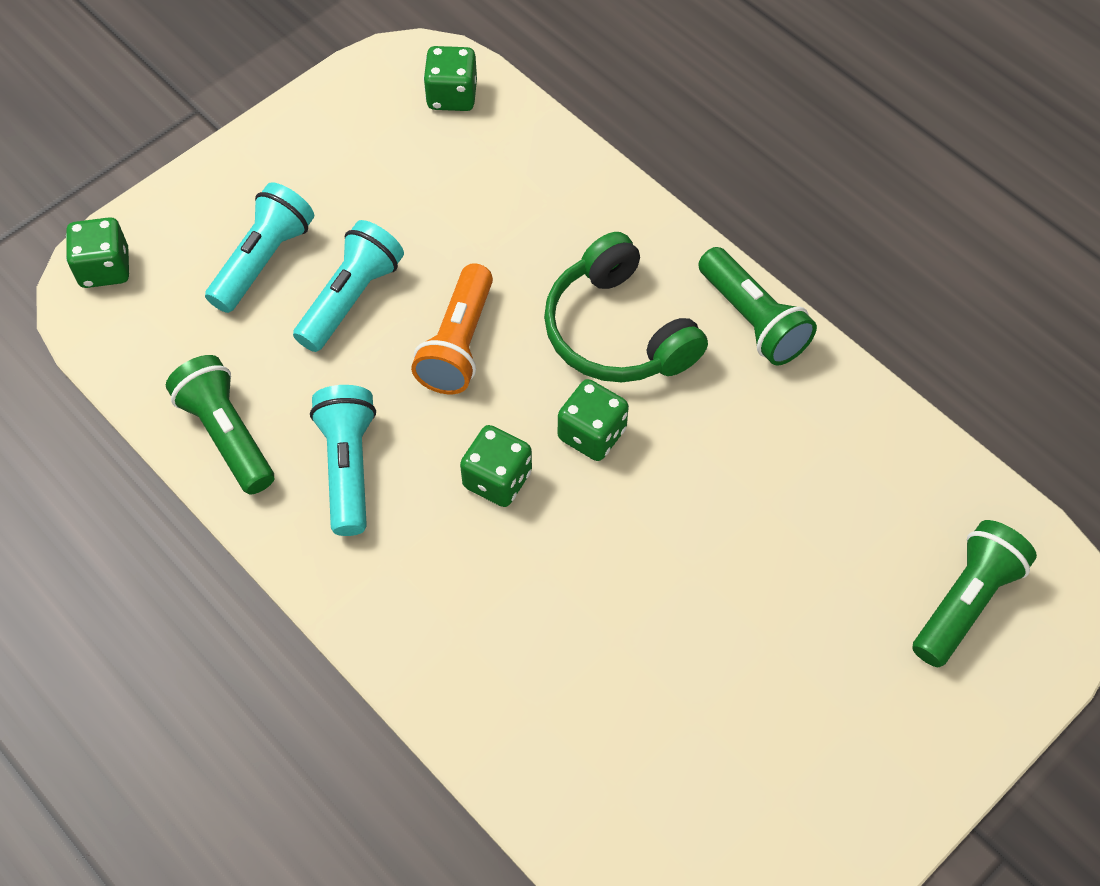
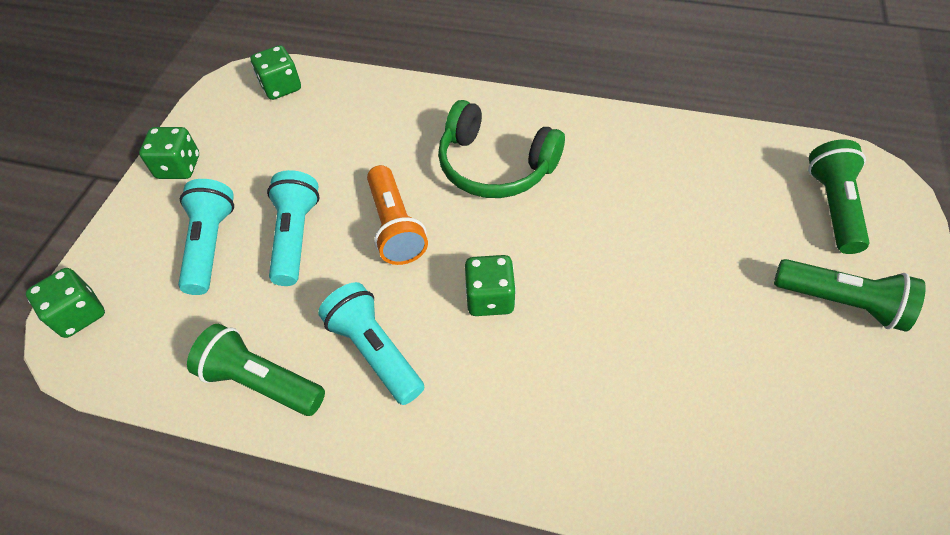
camera: 30 degrees left, 5 degrees down
green dice [558,379,629,461] -> green dice moved to [139,127,199,179]
green flashlight [698,247,817,366] -> green flashlight moved to [774,259,926,332]

